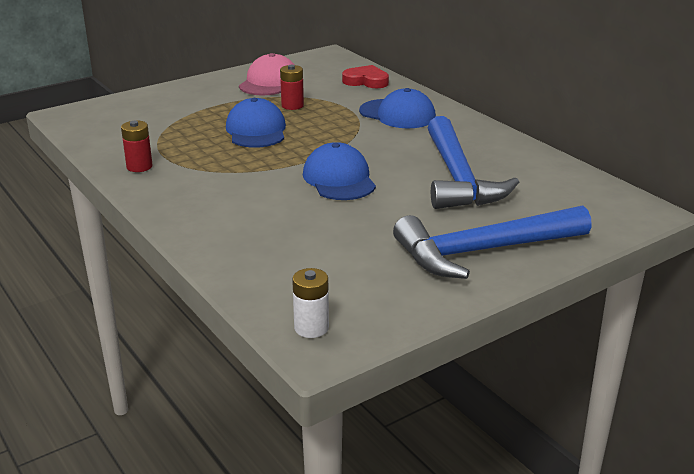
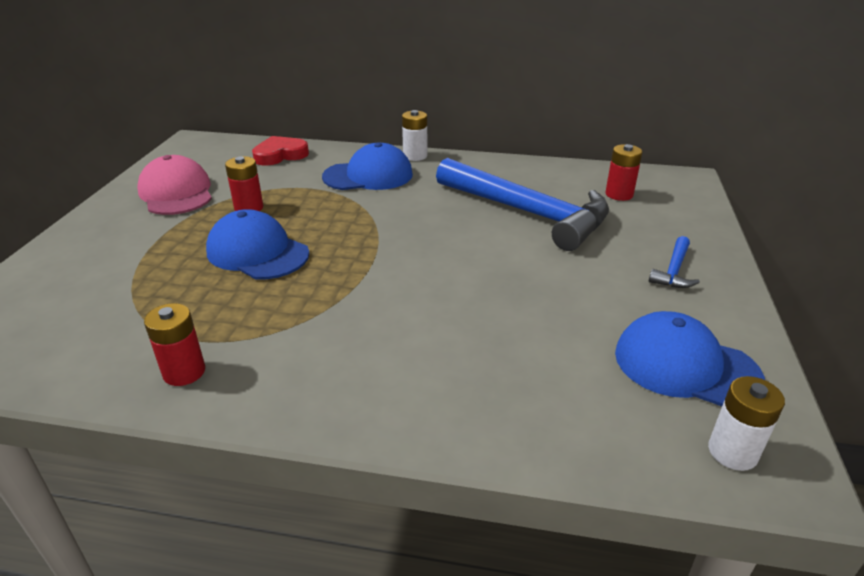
camera: 45 degrees left, 5 degrees up
blue cap [303,142,376,200] -> blue cap moved to [615,311,765,406]
blue hammer [393,205,592,279] -> blue hammer [649,236,700,288], size x0.41
none -> white battery [402,110,427,161]
none -> red battery [605,144,642,201]

